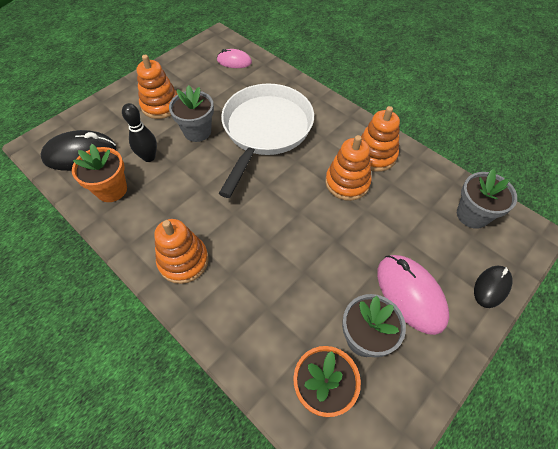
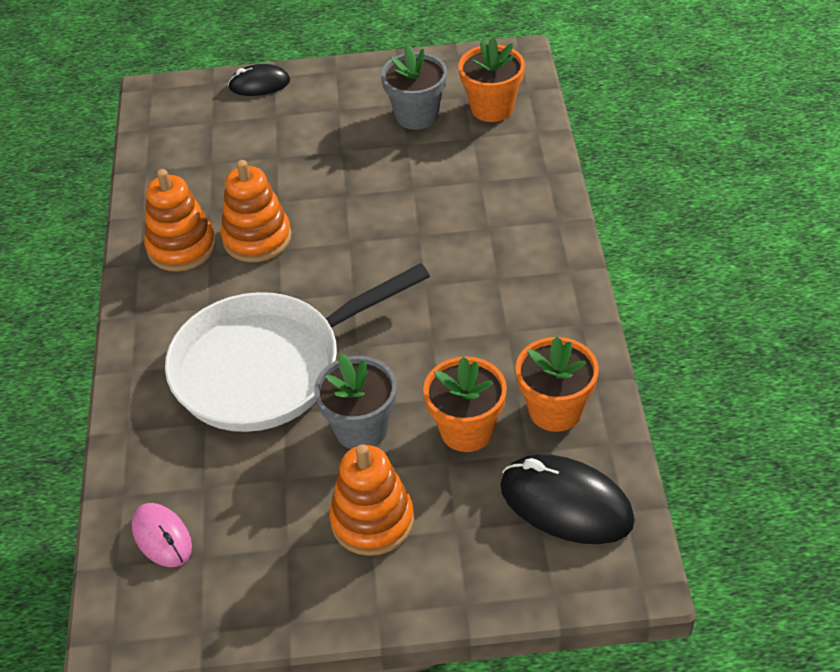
camera: 135 degrees left, 10 degrees down
black bowling pin [122,103,157,162] -> orange flower pot [423,357,507,452]
orange stacking toy [154,219,209,284] -> none
pink mouse [377,255,449,335] -> none
grey flower pot [457,169,517,229] -> none

